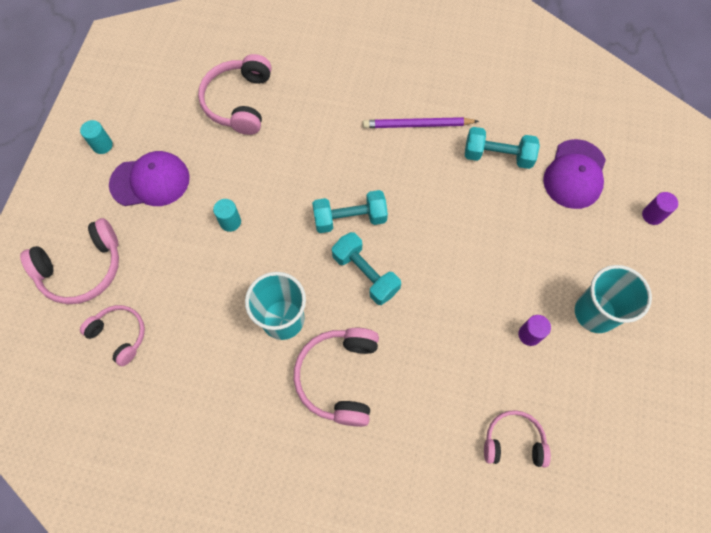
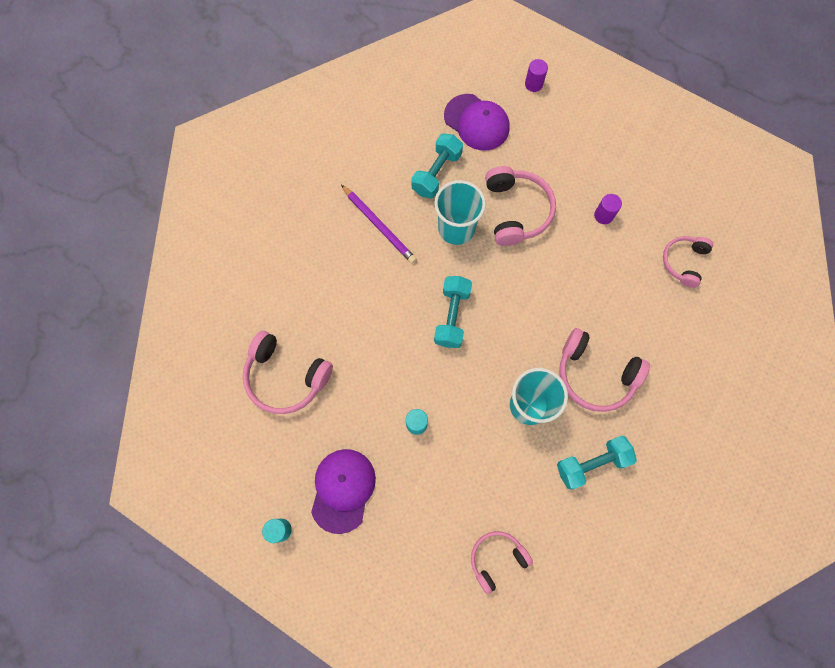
camera: 70 degrees left, 5 degrees up
pink headphones [20,218,119,304] -> pink headphones moved to [485,166,556,246]
turquoise dumbbell [332,232,401,305] -> turquoise dumbbell moved to [557,436,637,489]
purple pencil [363,117,479,128] -> purple pencil turned 60 degrees counterclockwise [341,185,417,264]
turquoise cup [575,265,652,333] -> turquoise cup moved to [434,180,486,245]

